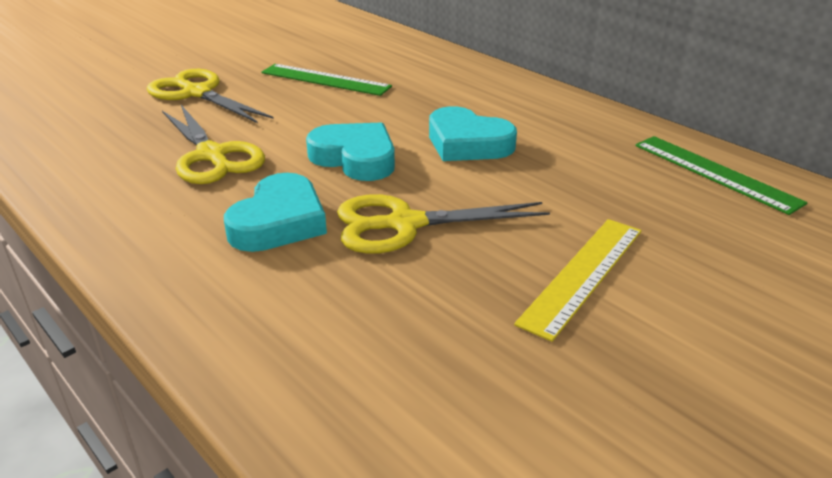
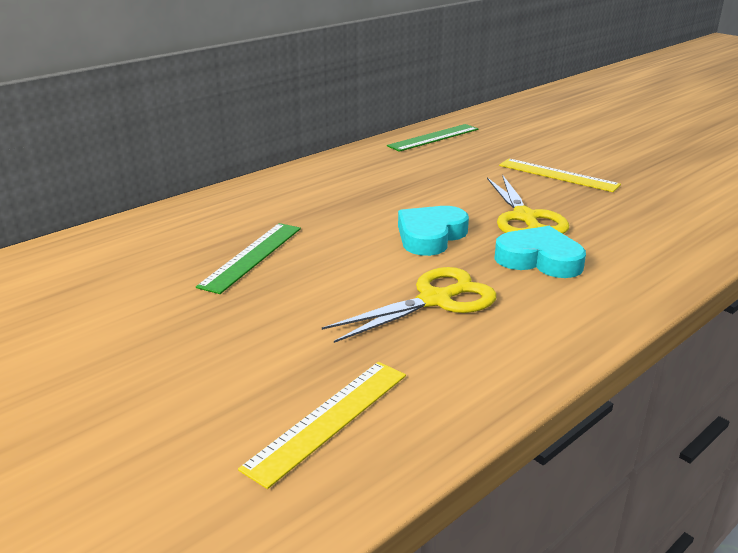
camera: 90 degrees left, 5 degrees down
yellow scissors [147,69,274,123] -> none
turquoise heart [429,106,517,161] -> none
none -> yellow ruler [238,362,406,489]

